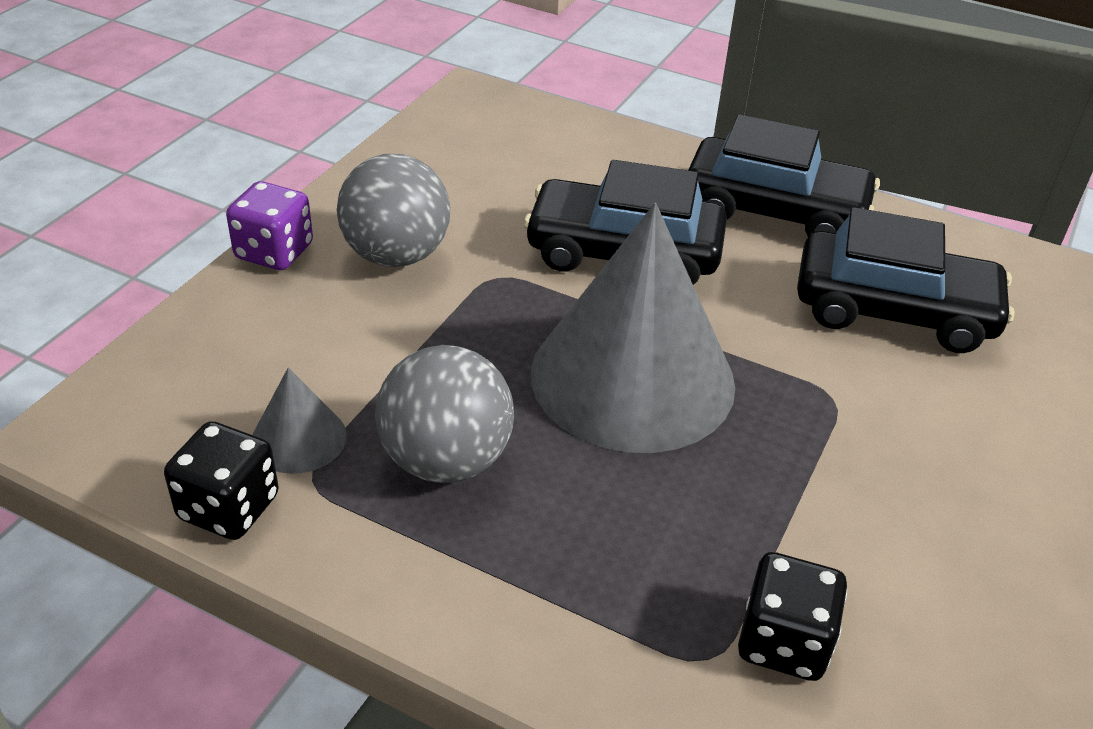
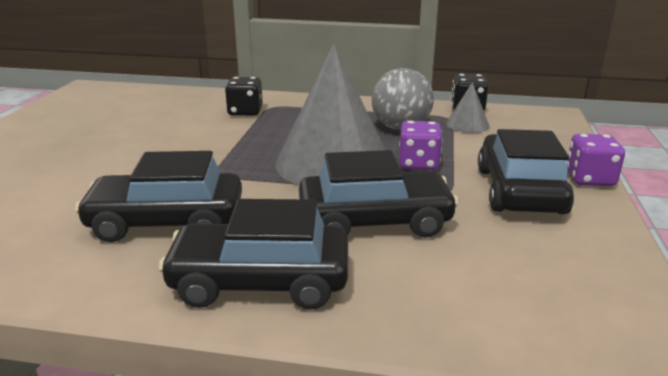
camera: 165 degrees right, 15 degrees down
grey ball [337,154,450,267] -> black car [478,129,574,214]
none -> purple dice [399,121,443,170]

